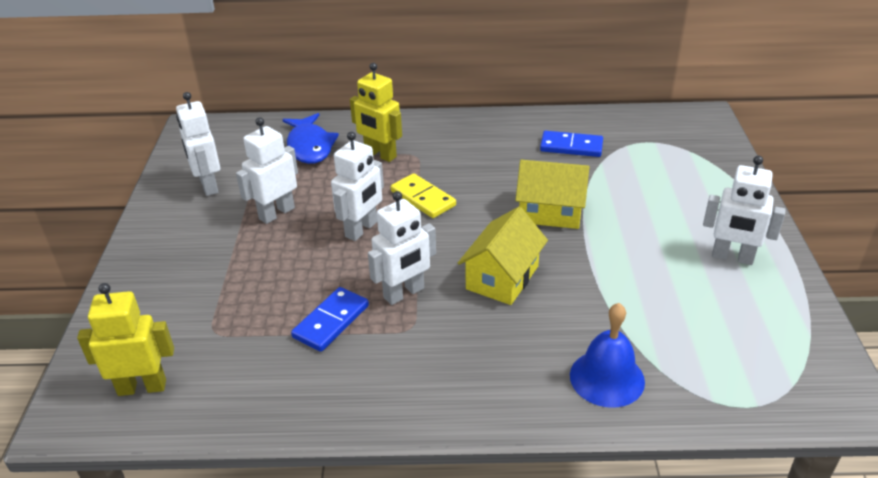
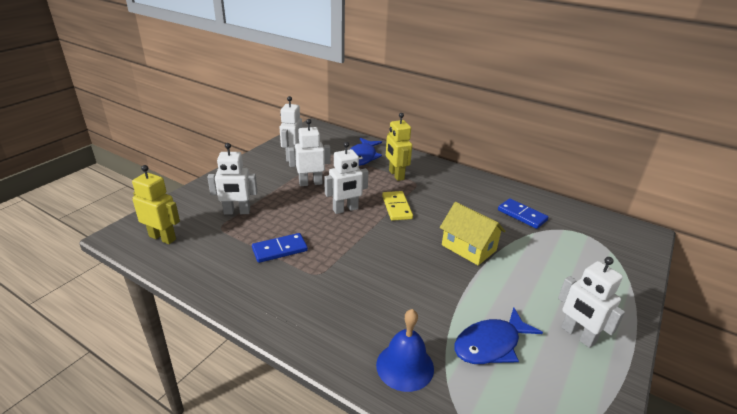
camera: 30 degrees right, 5 degrees down
white robot [368,191,436,305] -> white robot moved to [207,143,257,215]
yellow house [458,207,548,305] -> none
none -> blue fish [454,307,543,364]

